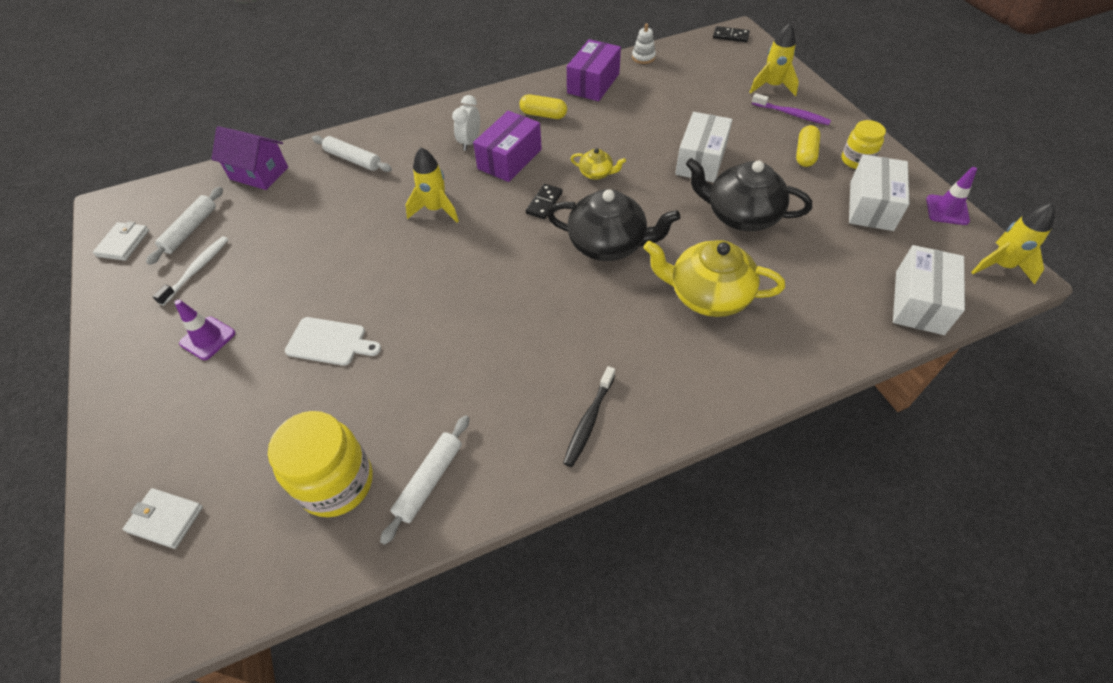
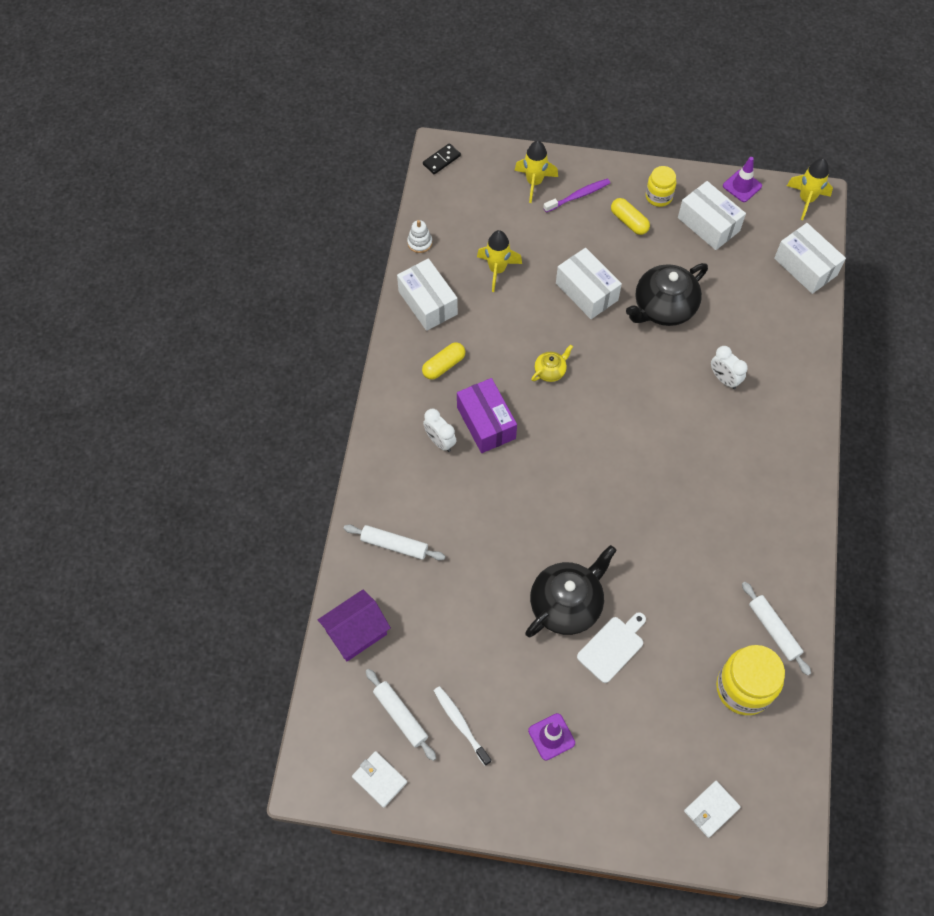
camera: 60 degrees left, 10 degrees up
white rolling pin [312,135,392,172] -> white rolling pin turned 45 degrees clockwise [343,524,445,560]
yellow rocket [405,147,459,223] -> yellow rocket moved to [477,230,522,292]
black domino [526,184,563,219] -> none
black teapot [547,189,680,261] -> black teapot moved to [525,545,616,637]
black toothbrush [563,366,615,467] -> none
purple box [567,39,621,101] -> white box [397,258,458,331]
yellow teapot [643,240,785,317] -> white clock [711,346,748,389]

